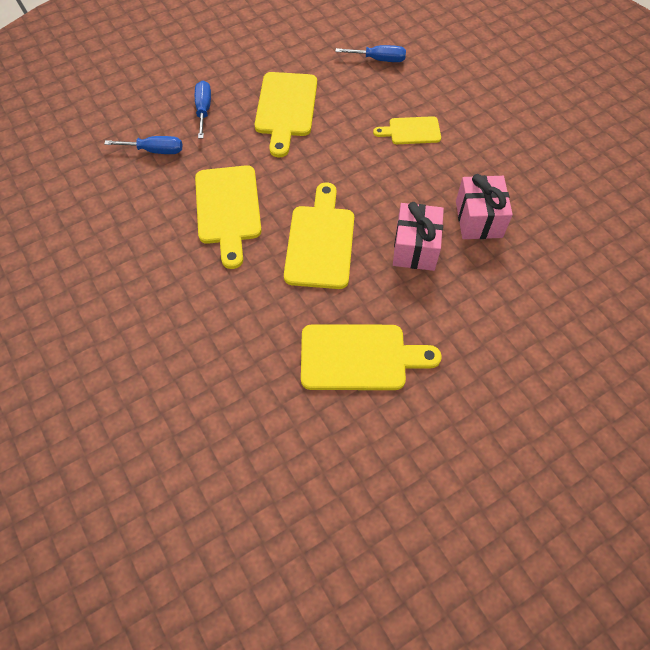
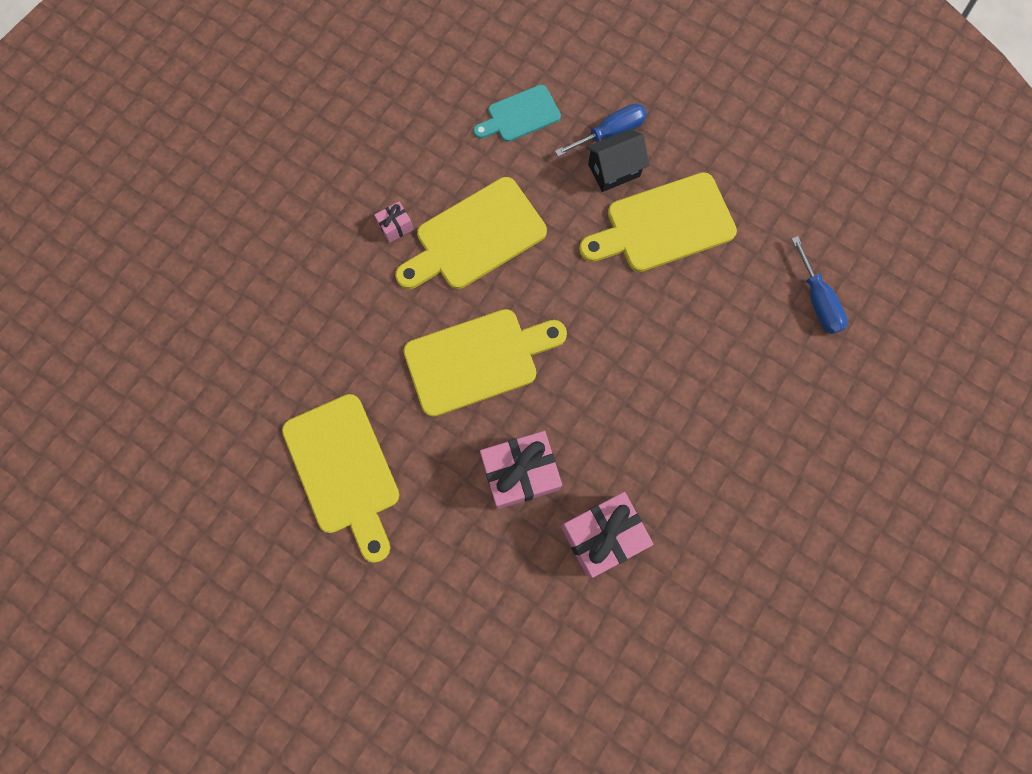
camera: 65 degrees right, 15 degrees up
blue screwdriver [104,136,182,154] -> turquoise cutting board [474,85,561,142]
yellow cutting board [373,116,441,144] -> none
none -> pink gift [374,202,414,243]
none -> black house [586,129,649,192]

